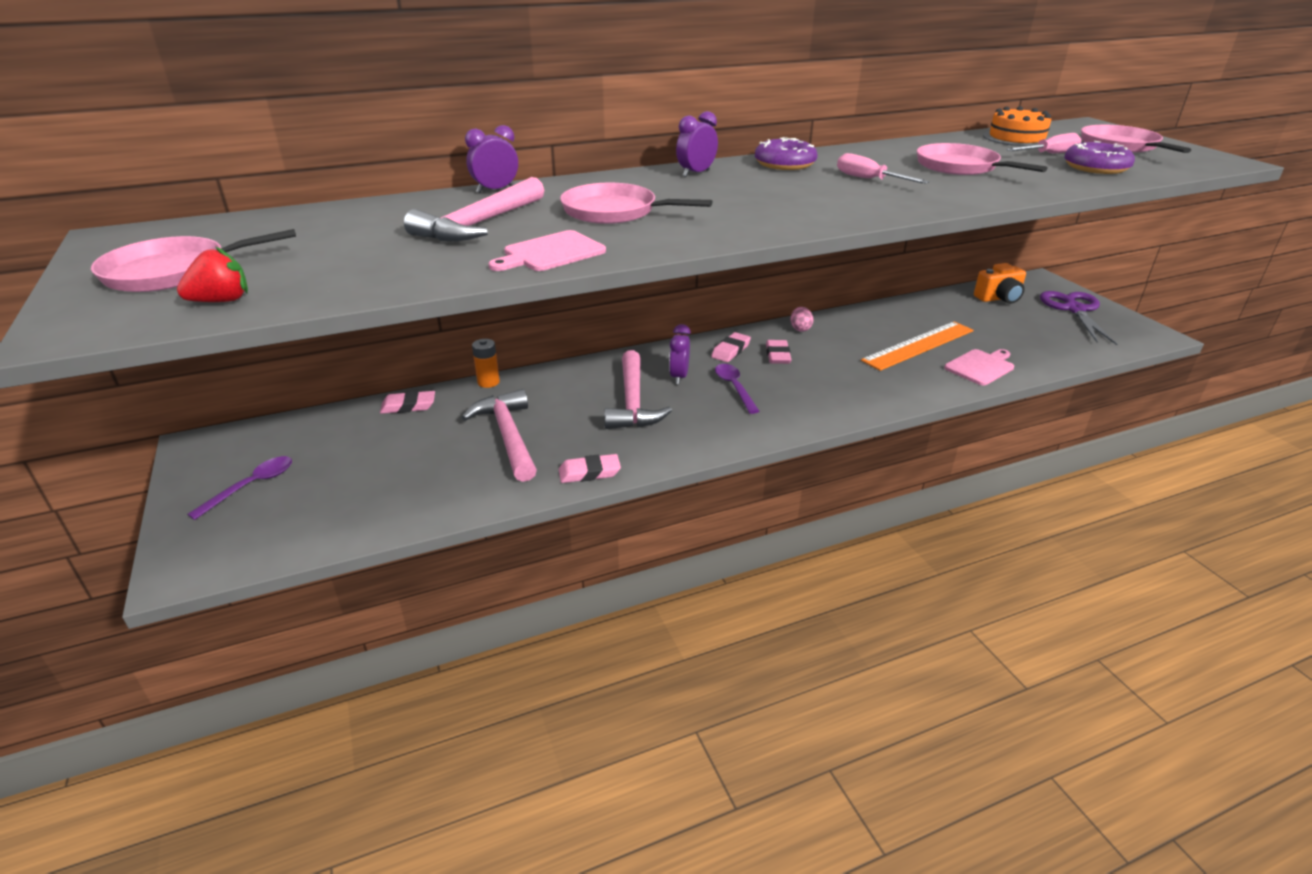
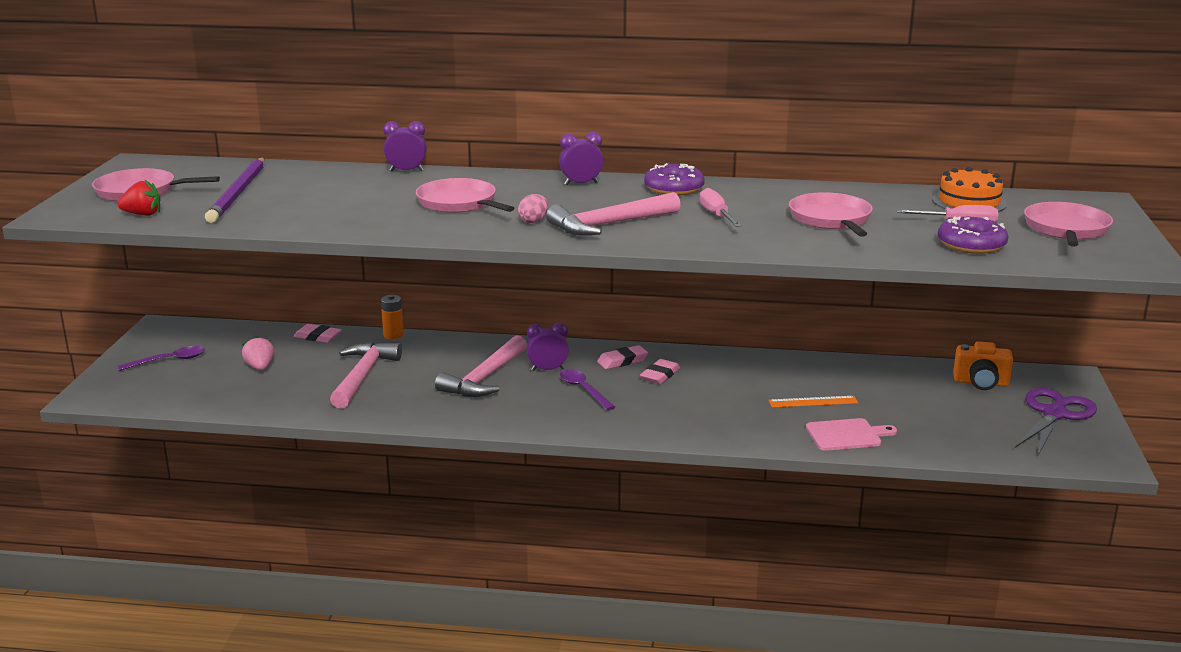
camera: 30 degrees right, 10 degrees down
pink hammer [404,177,544,241] -> pink hammer moved to [546,192,681,236]
pink cutting board [489,230,606,271] -> none
pink eraser [559,454,621,483] -> none
purple clock [669,324,691,384] -> purple clock turned 45 degrees clockwise [527,323,569,371]
purple spoon [715,364,759,414] -> purple spoon turned 45 degrees counterclockwise [560,369,615,410]
pink egg [790,307,814,332] -> pink egg moved to [518,194,548,223]
orange ruler [861,321,974,371] -> orange ruler [768,396,858,408], size x0.55
none -> purple pencil [205,158,265,223]
none -> pink strawberry [242,335,274,370]

